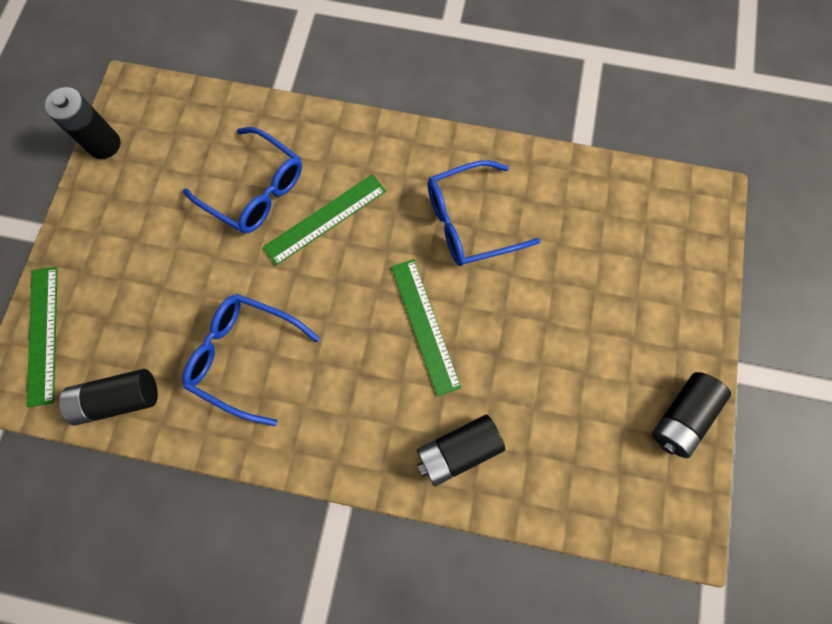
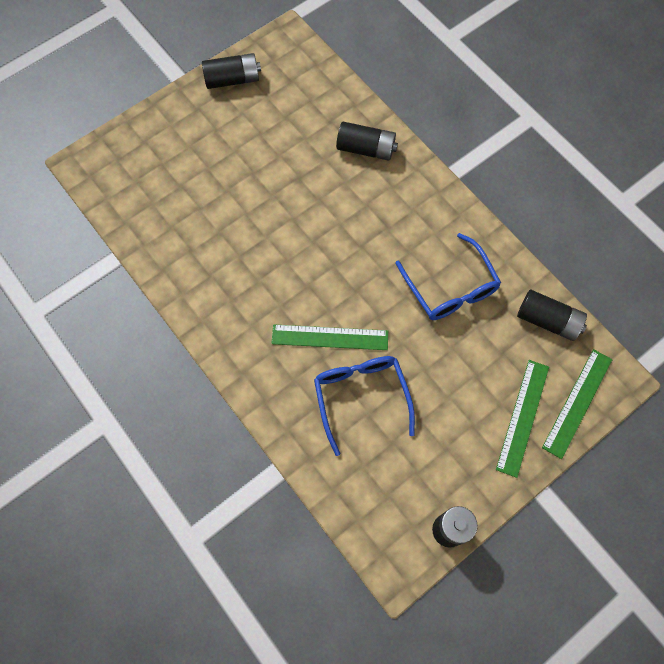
camera: 140 degrees left, 5 degrees down
green ruler [391,259,461,397] -> green ruler moved to [496,360,549,478]
blue glasses [427,160,540,266] -> none

